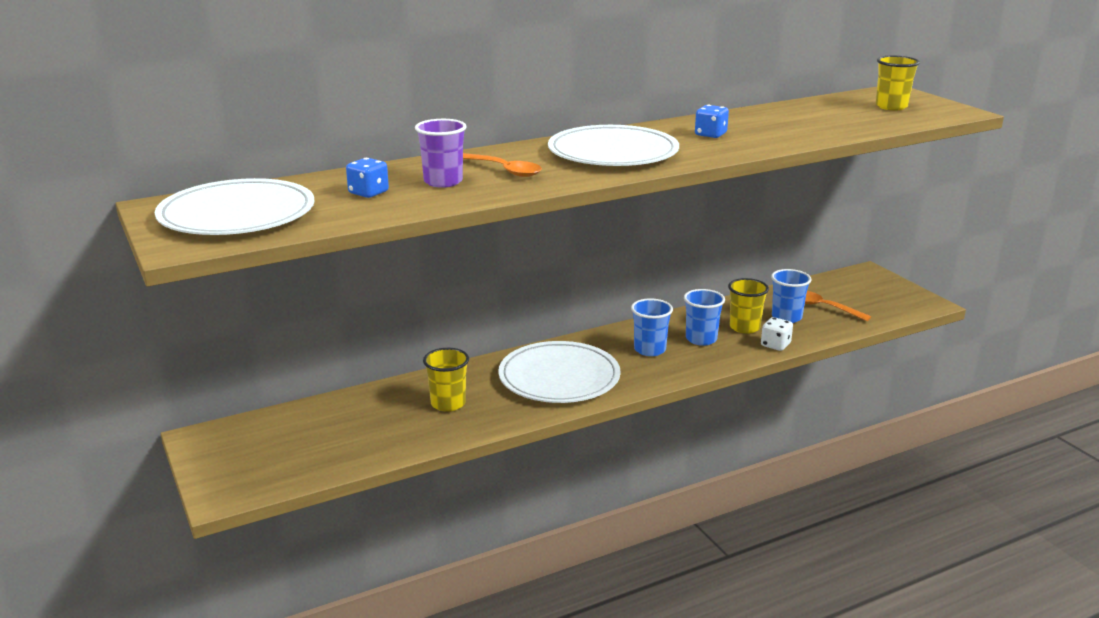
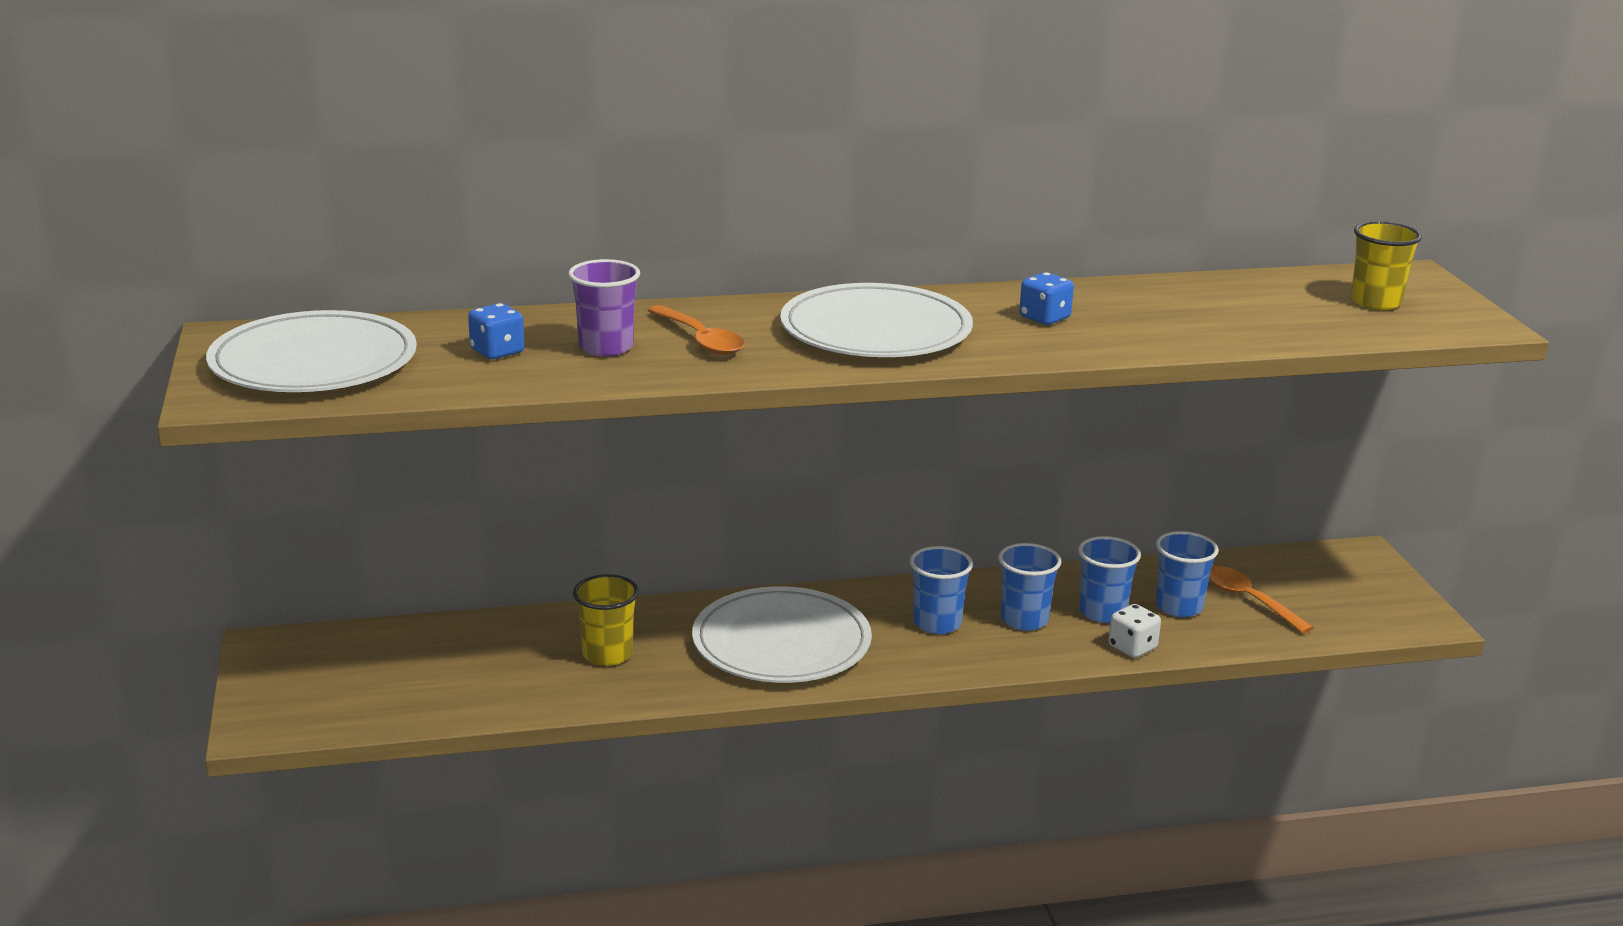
camera: 15 degrees right, 0 degrees up
yellow cup [728,278,769,334] -> blue cup [1078,536,1141,623]

